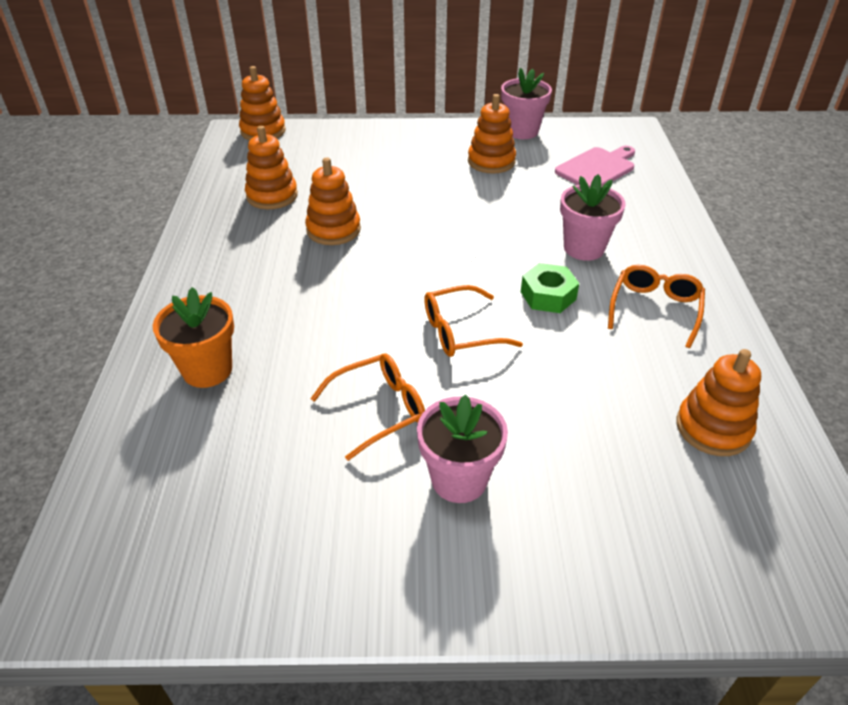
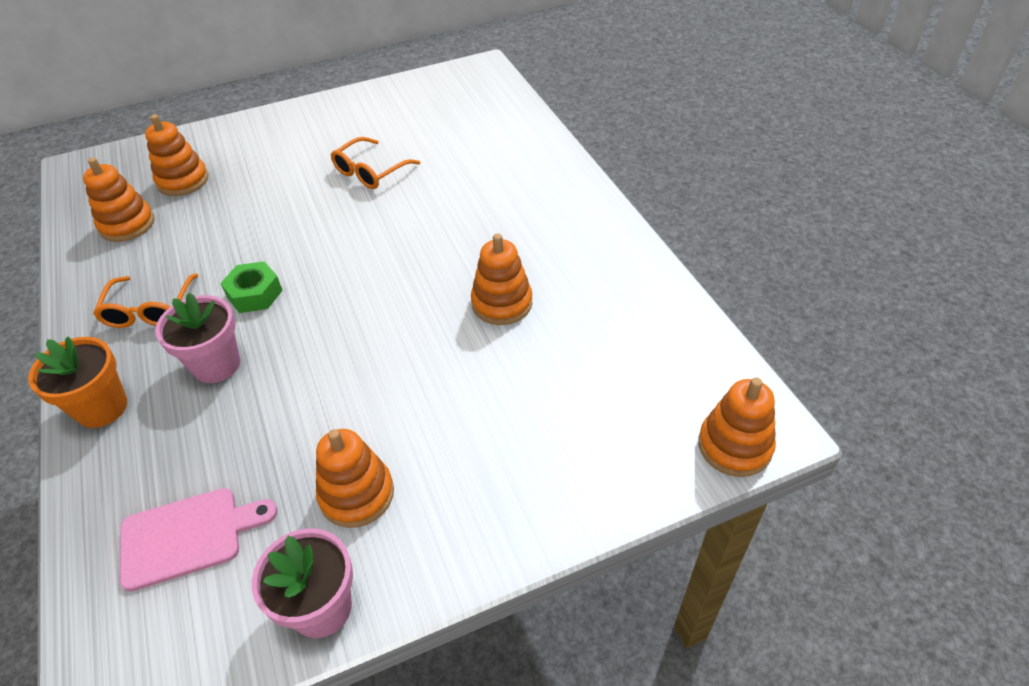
camera: 160 degrees right, 5 degrees up
orange flower pot [153,287,234,388] -> orange flower pot moved to [28,336,127,428]
orange stacking toy [245,126,298,209] -> orange stacking toy moved to [145,114,208,196]
pink flower pot [417,395,508,503] -> none
orange glasses [424,285,523,357] -> none
pink cutting board [555,146,635,186] -> pink cutting board turned 135 degrees counterclockwise [120,488,277,592]

